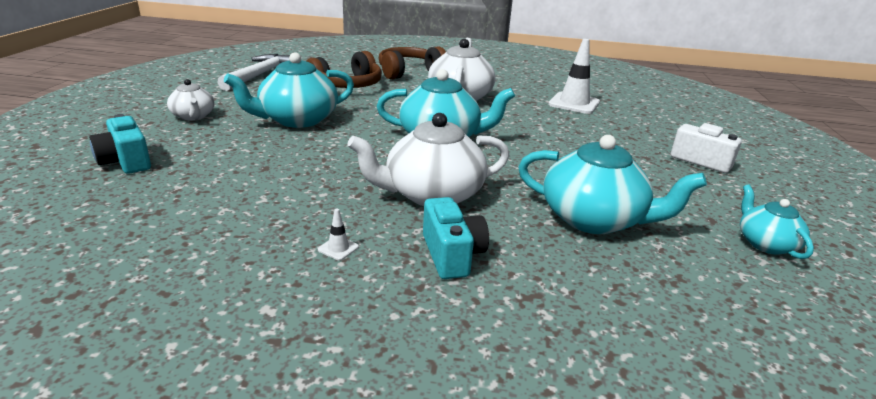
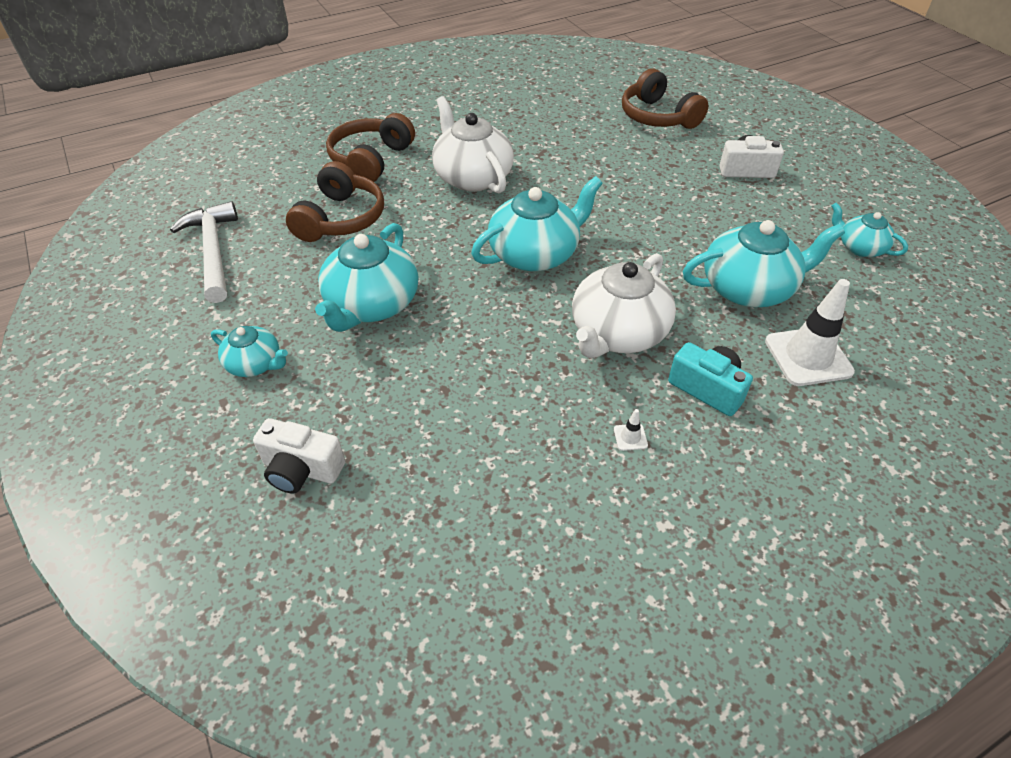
camera: 35 degrees left, 20 degrees up
turquoise camera [89,114,151,174] -> white camera [253,418,345,494]
white teapot [167,79,215,120] -> turquoise teapot [211,326,288,377]
white traffic cone [548,39,600,114] -> white traffic cone moved to [765,279,855,386]
none -> brown headphones [622,68,708,129]

